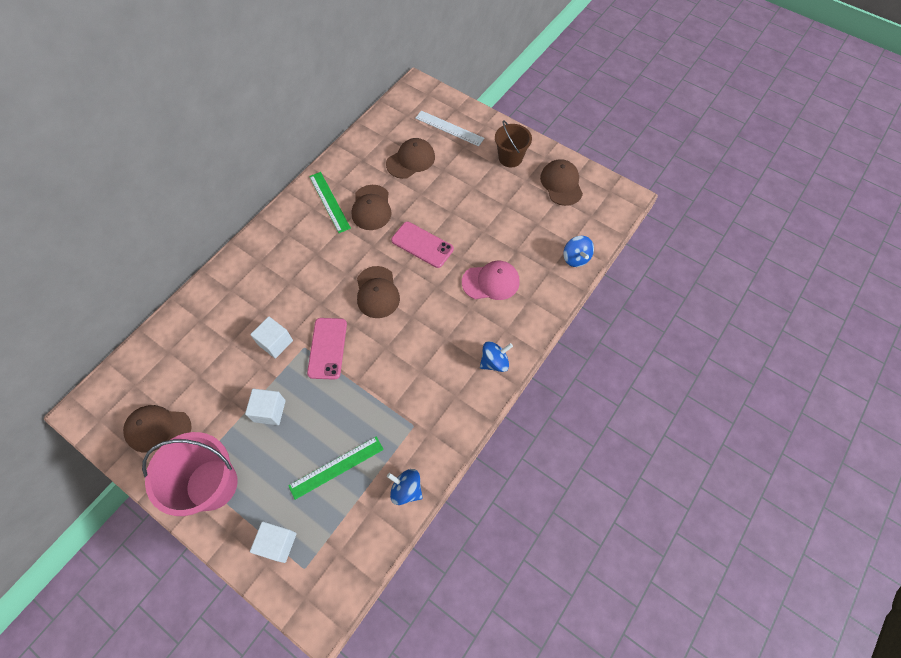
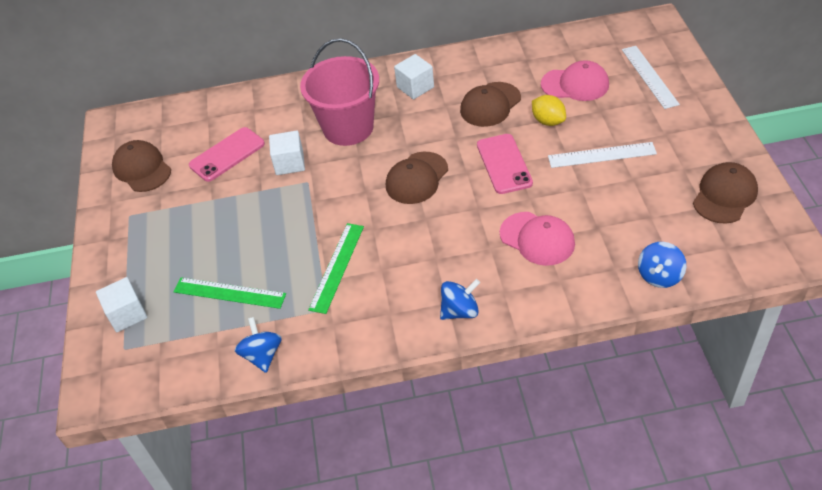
camera: 50 degrees right, 15 degrees down
pink bucket [142,432,238,516] -> pink bucket moved to [300,38,379,146]
white cube [245,389,286,425] -> white cube moved to [394,54,434,99]
pink phone [307,318,347,380] -> pink phone moved to [189,127,265,182]
green ruler [309,172,351,233] -> green ruler moved to [308,223,364,314]
brown cap [386,138,435,179] -> pink cap [541,60,609,101]
blue spinning top [480,341,513,372] -> blue spinning top turned 45 degrees counterclockwise [440,279,480,320]
brown bucket [495,120,532,167] -> none
none -> yellow lemon [532,95,566,126]
none -> white ruler [548,142,657,168]

